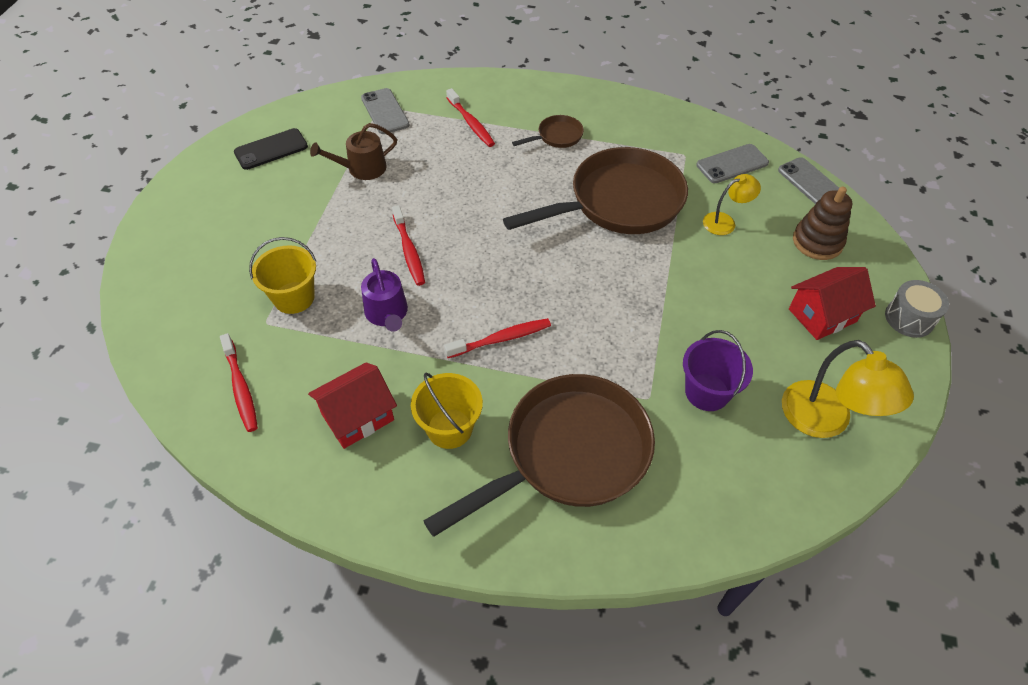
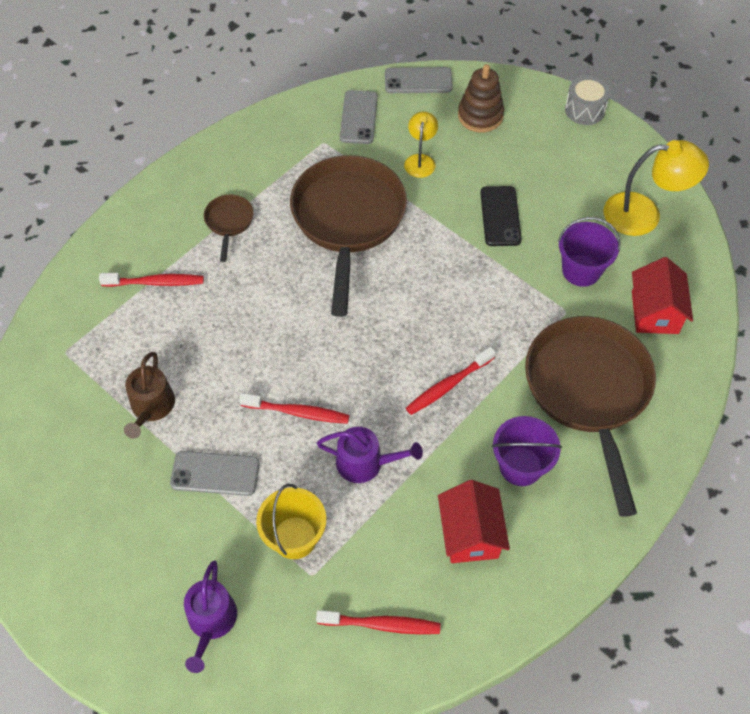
camera: 60 degrees left, 5 degrees up
black phone [234,128,308,170] -> black phone moved to [480,186,522,246]
grey phone [361,88,409,134] -> grey phone moved to [170,451,260,496]
yellow bucket [411,373,483,449] -> purple bucket [492,416,562,486]
red toothbrush [444,318,551,358] -> red toothbrush turned 135 degrees counterclockwise [406,347,496,415]
red house [789,267,876,340] -> red house moved to [632,257,693,334]
none -> purple watering can [184,560,237,673]

